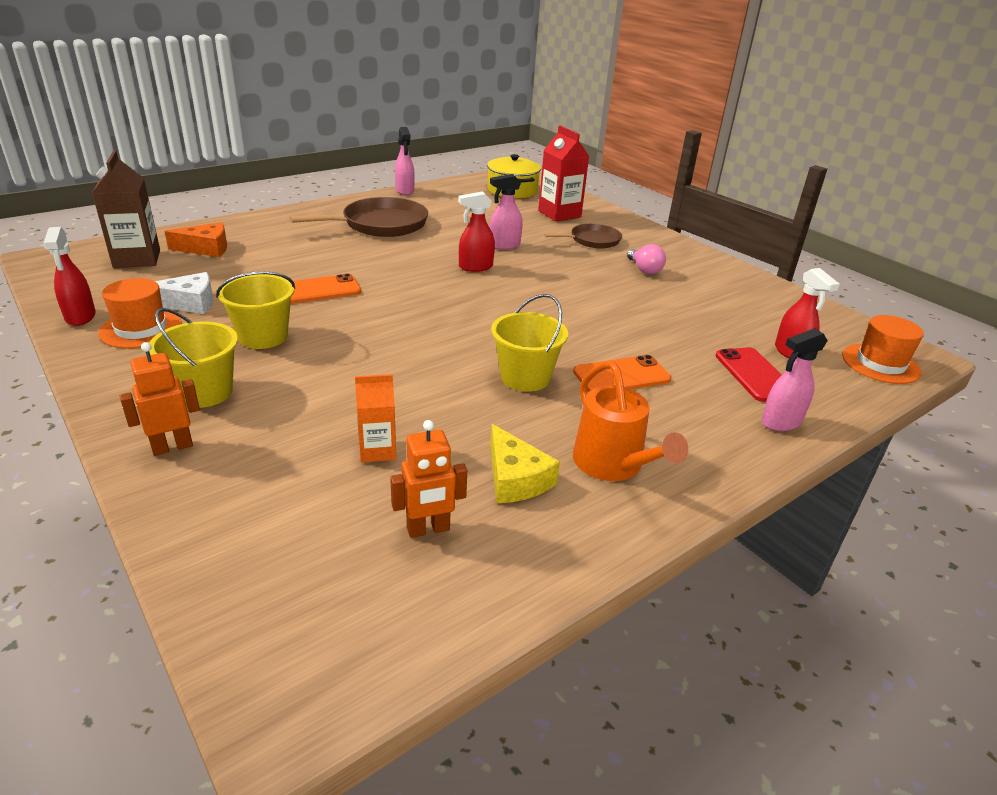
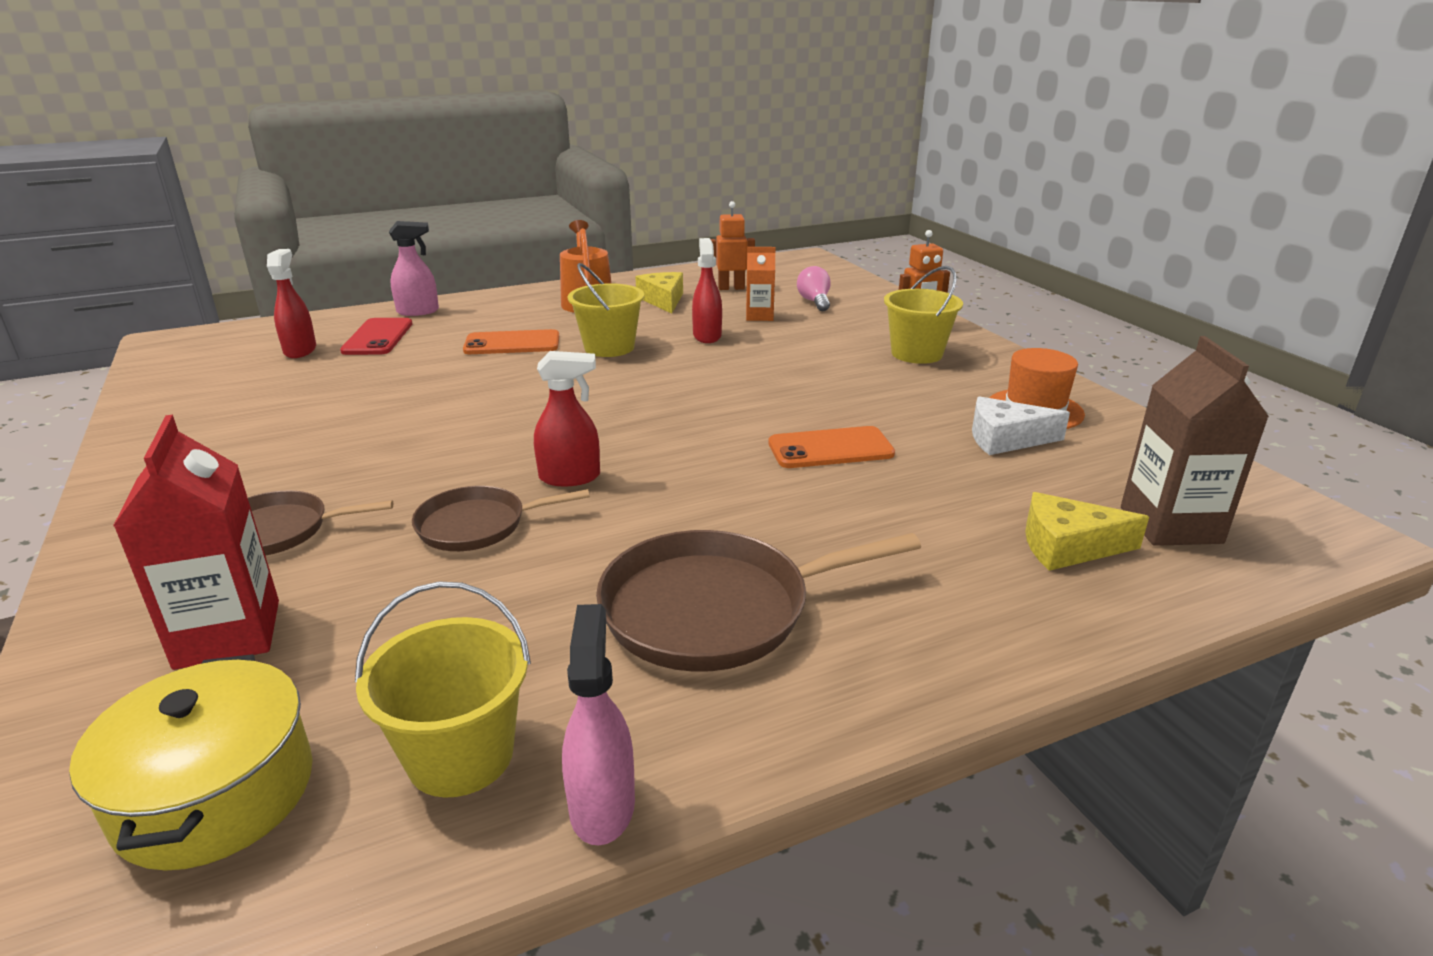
camera: 165 degrees left, 5 degrees down
red spray bottle [43,227,96,326] -> red spray bottle moved to [692,238,722,343]
orange cheese [164,222,227,257] -> yellow cheese [1025,492,1149,571]
yellow bucket [216,271,295,349] -> yellow bucket moved to [355,582,531,798]
pink spray bottle [489,174,523,250] -> brown pan [412,486,590,551]
pink light bulb [627,244,666,274] -> pink light bulb moved to [797,266,831,311]
orange hat [842,315,924,384] -> none

